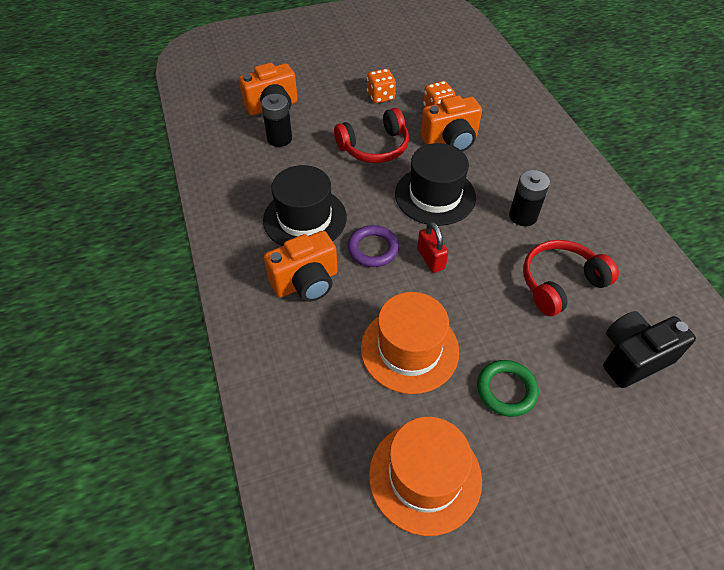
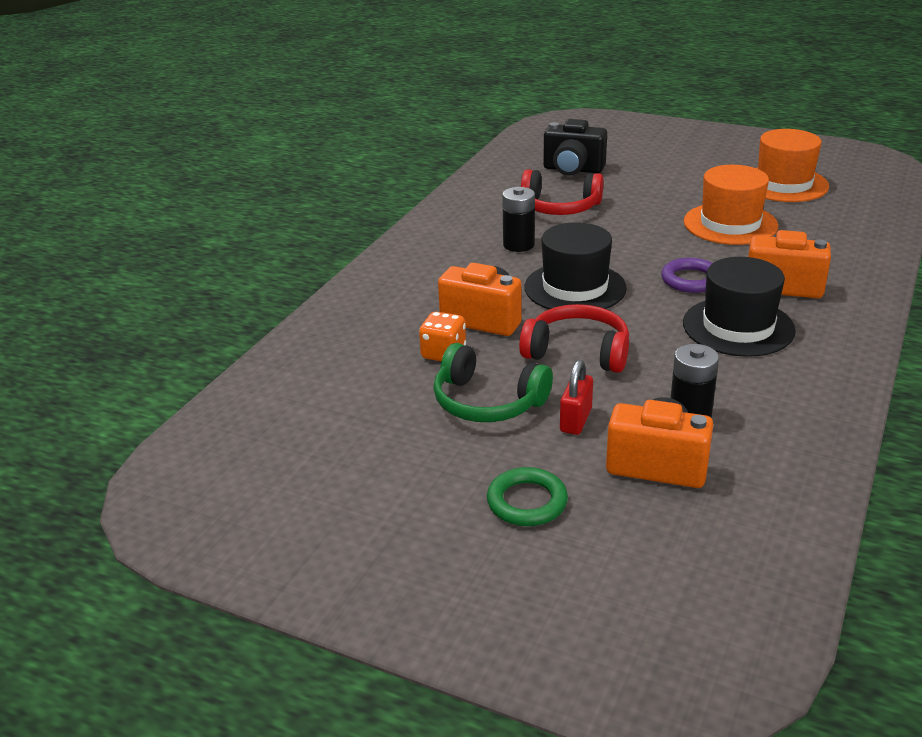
camera: 135 degrees left, 20 degrees down
orange dice [367,69,396,103] -> green headphones [433,343,553,422]
red padlock [417,222,448,273] -> red padlock moved to [560,360,593,435]
green ring [477,360,539,417] -> green ring moved to [487,467,568,526]

